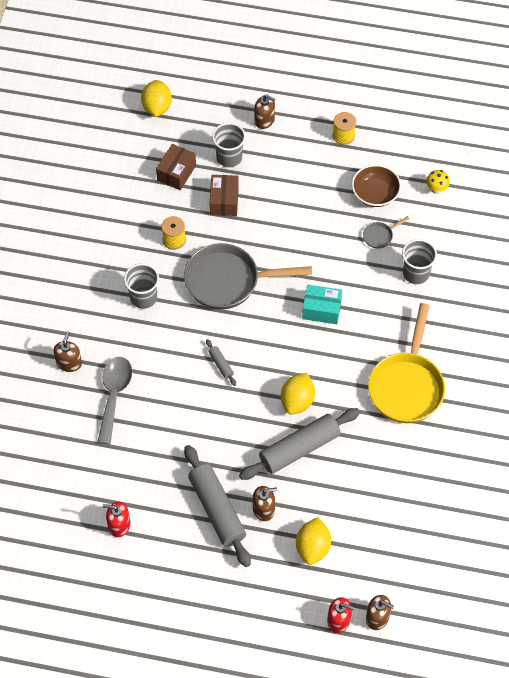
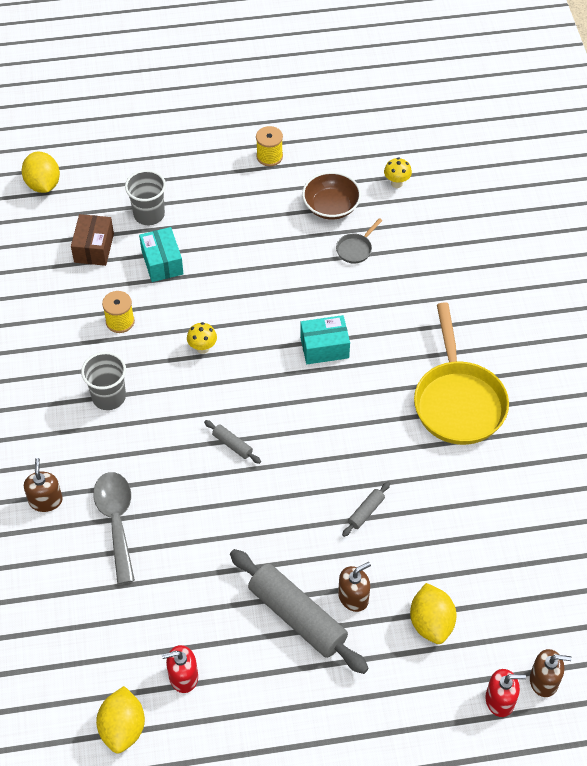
camera: 20 degrees left, 5 degrees down
grey pan [184,243,312,310] -> yellow mushroom [187,322,217,354]
brown box [210,175,239,216] -> turquoise box [139,227,184,282]
grey rolling pin [239,408,360,480] -> grey rolling pin [342,482,390,537], size x0.43
brown soap dispenser [254,94,276,129] -> none
yellow lemon [281,373,315,415] -> yellow lemon moved to [96,686,145,753]
grey cup [402,239,437,284] -> none

